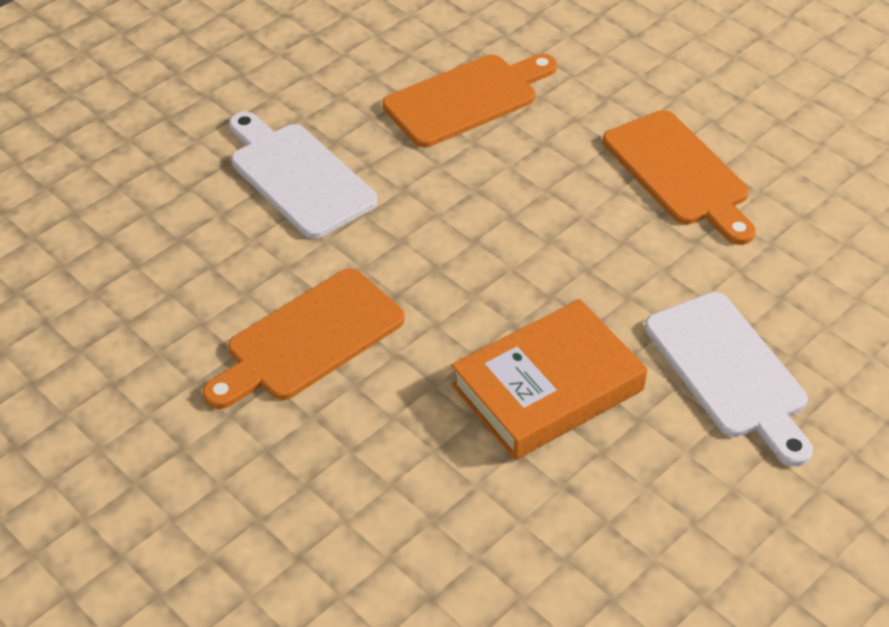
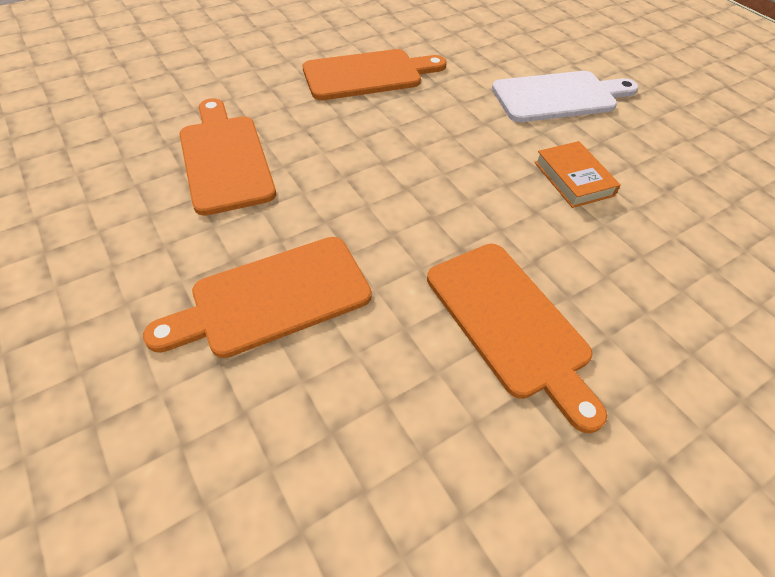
camera: 80 degrees left, 5 degrees up
white cutting board [229,112,378,239] -> orange cutting board [143,237,372,358]
orange book [451,299,647,460] -> orange book [534,141,621,208], size x0.57

